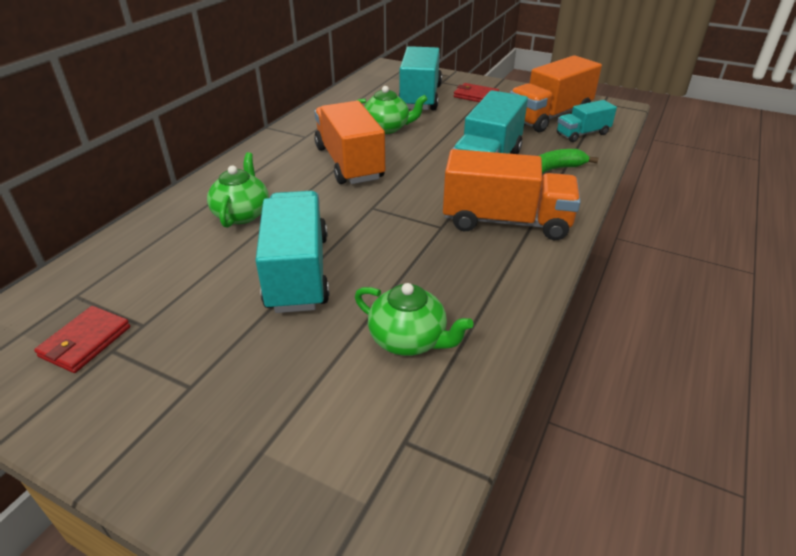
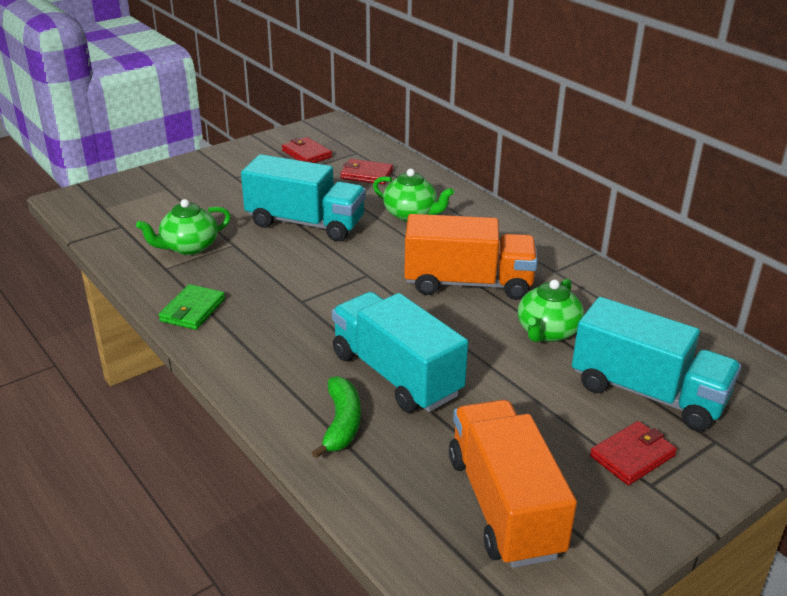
camera: 115 degrees right, 5 degrees down
orange truck [443,149,581,240] -> none
turquoise truck [557,100,617,142] -> none
none -> green wallet [159,284,225,330]
none -> red wallet [340,159,393,184]

